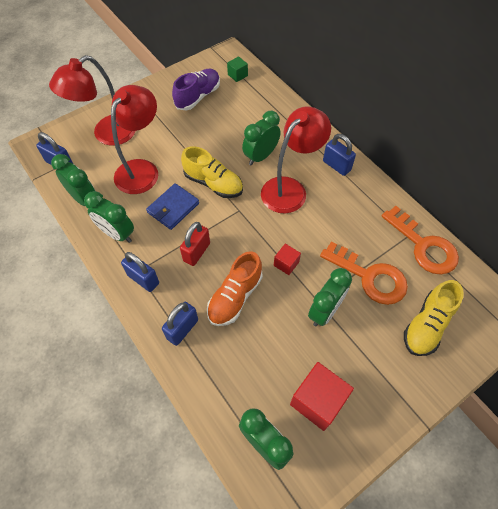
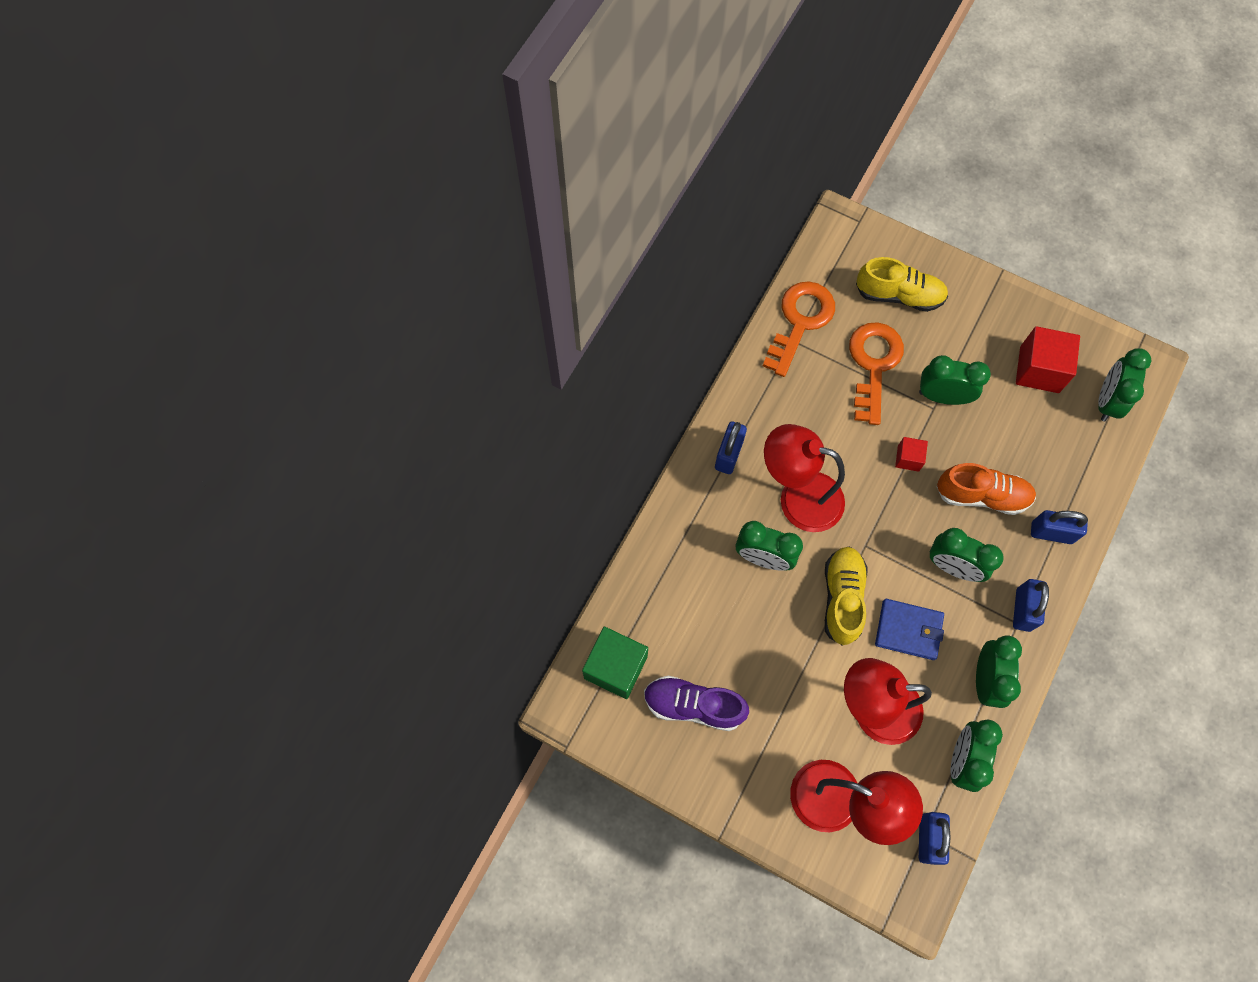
camera: 115 degrees left, 10 degrees up
red padlock [180,222,210,266] -> green clock [930,528,1004,582]
green cube [227,56,248,82] -> green cube [582,627,648,699], size x1.88

